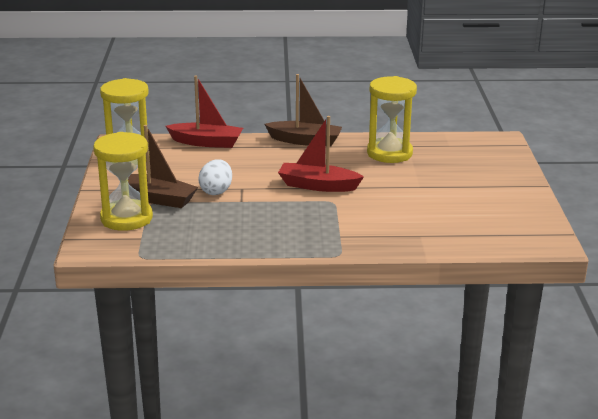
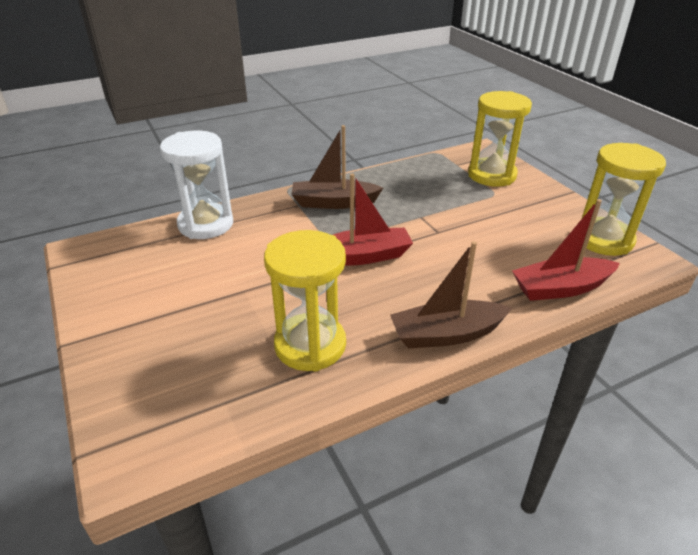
camera: 155 degrees right, 10 degrees up
brown boat [128,125,198,208] -> brown boat moved to [292,125,383,209]
white egg [198,159,232,195] -> none
none -> white hourglass [160,131,233,239]

